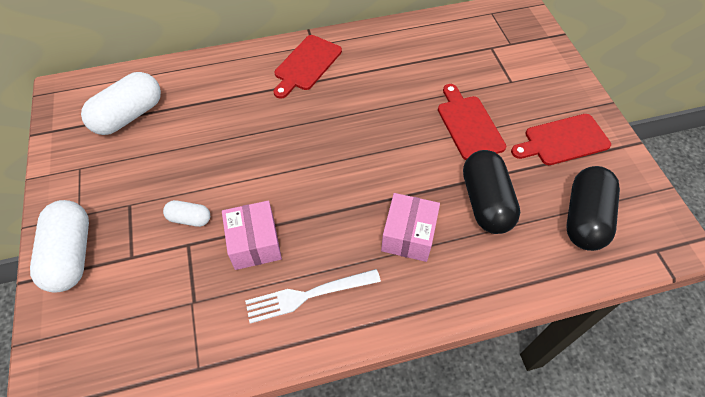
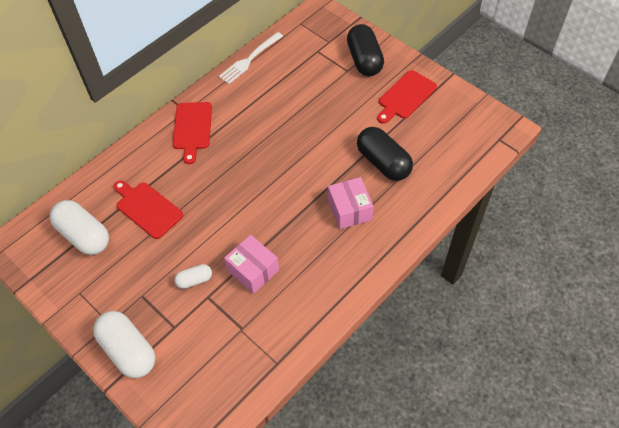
camera: 30 degrees left, 0 degrees up
white capsule [81,72,161,135] -> white capsule turned 60 degrees counterclockwise [50,200,109,255]
white fork [245,269,381,323] -> white fork moved to [219,32,283,84]
red cutting board [438,84,506,160] -> red cutting board moved to [114,180,183,239]
black capsule [566,166,620,251] -> black capsule moved to [347,24,384,76]

